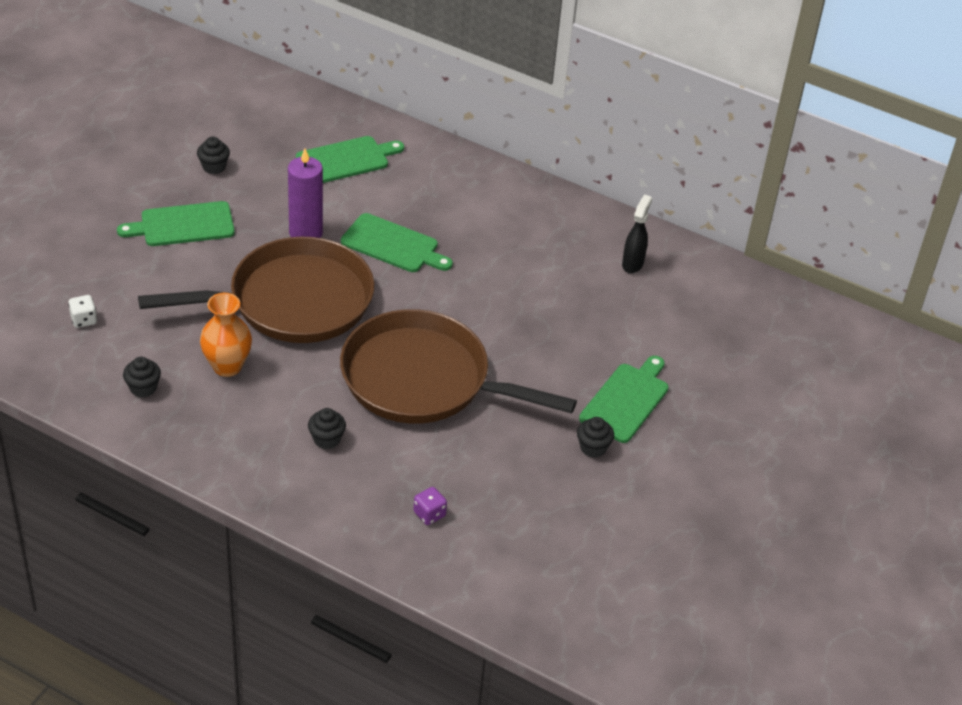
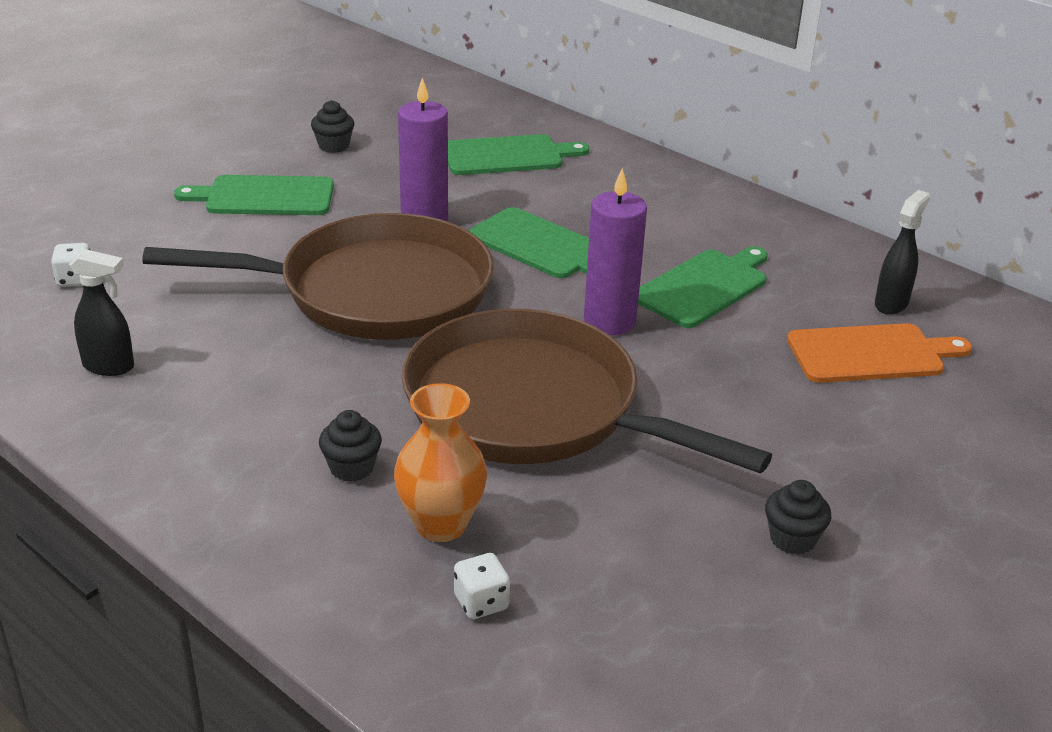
camera: 15 degrees right, 10 degrees down
black cupcake [123,357,161,398] -> black spray bottle [69,249,134,376]
orange vase [200,293,252,377] -> orange vase moved to [394,383,487,542]
purple dice [414,487,447,525] -> white dice [454,553,510,619]
green cutting board [579,356,669,443] -> green cutting board moved to [638,246,768,328]
none -> purple candle [584,168,647,335]
none -> orange cutting board [787,323,972,383]

